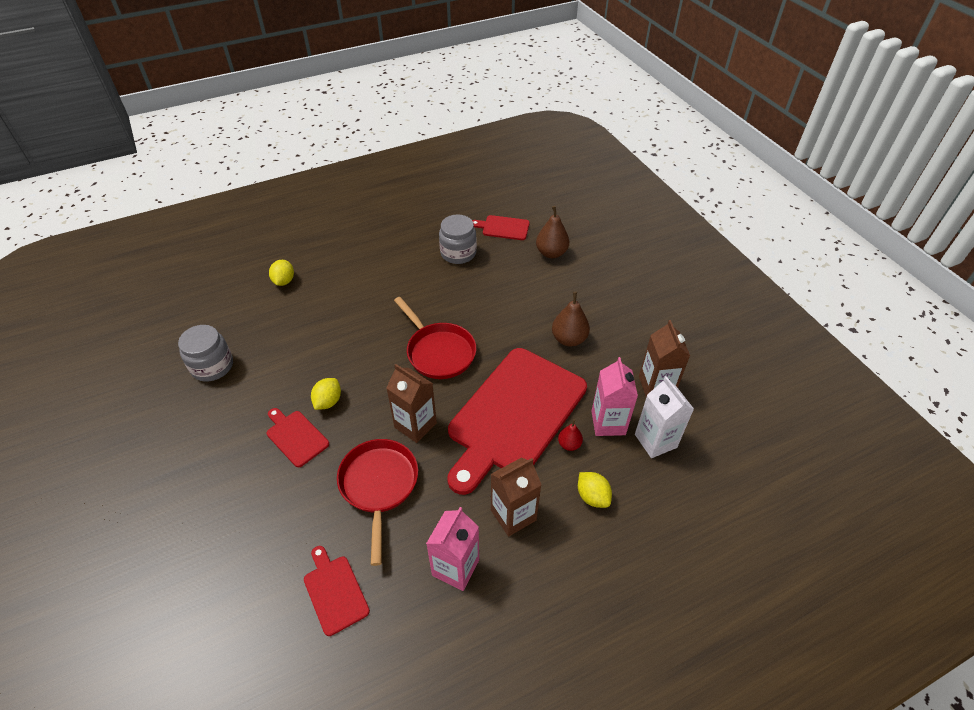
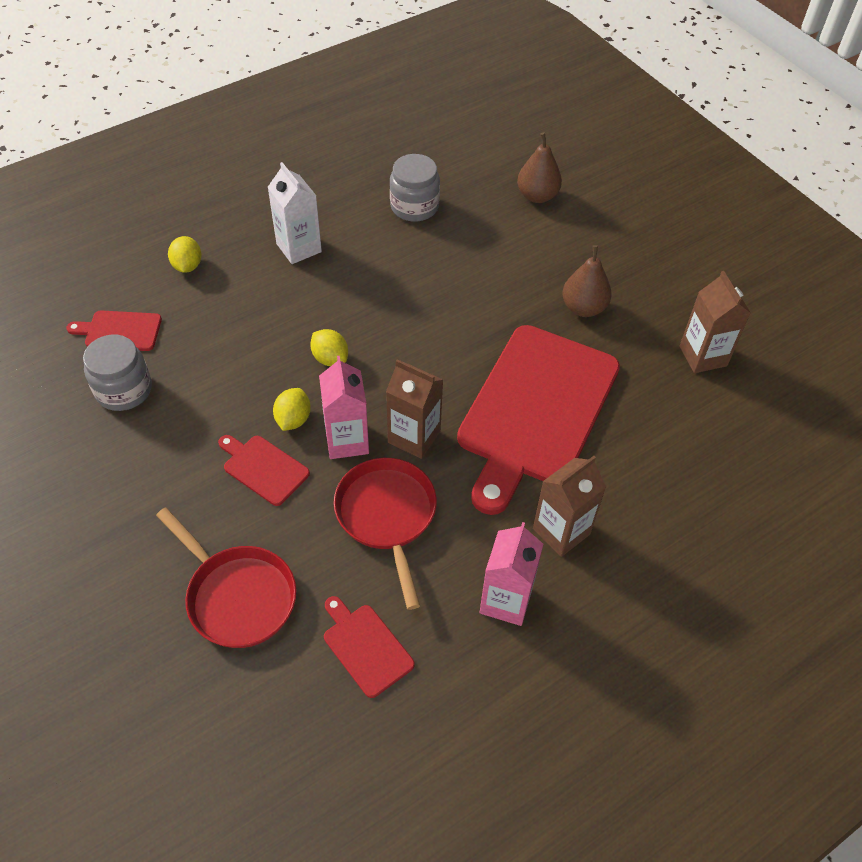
camera: 10 degrees left, 5 degrees up
red pan [394,297,476,379] -> red pan moved to [156,508,297,648]
red cutting board [472,215,530,240] -> red cutting board moved to [66,310,162,351]
red pear [558,419,583,451] -> none
yellow lemon [578,472,612,508] -> yellow lemon moved to [310,329,348,366]
pink carton [592,357,638,436] -> pink carton moved to [319,356,369,459]
white carton [635,376,694,458] -> white carton moved to [268,162,322,264]

